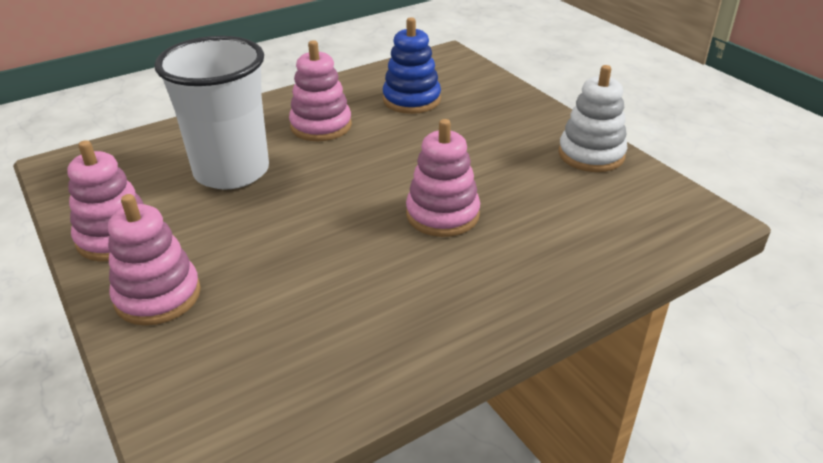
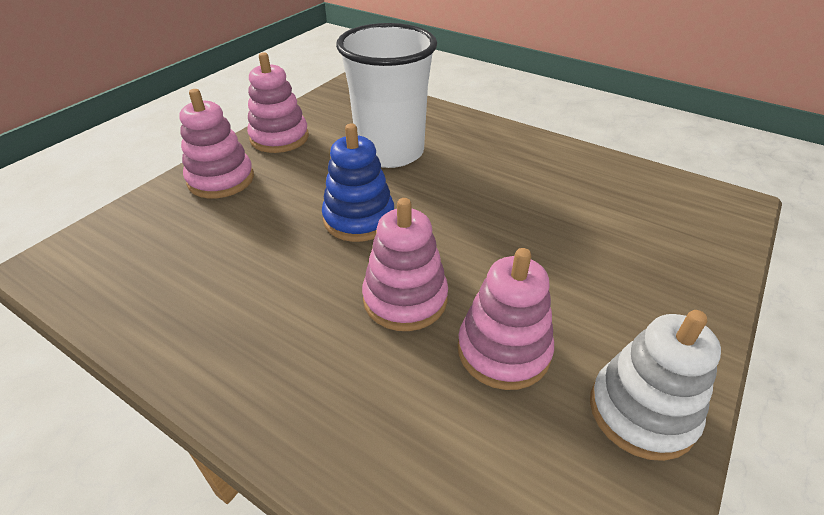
camera: 65 degrees right, 5 degrees up
pink stacking toy [289,40,352,141] -> pink stacking toy moved to [457,248,554,390]
blue stacking toy [383,17,441,114] -> blue stacking toy moved to [322,124,394,242]

